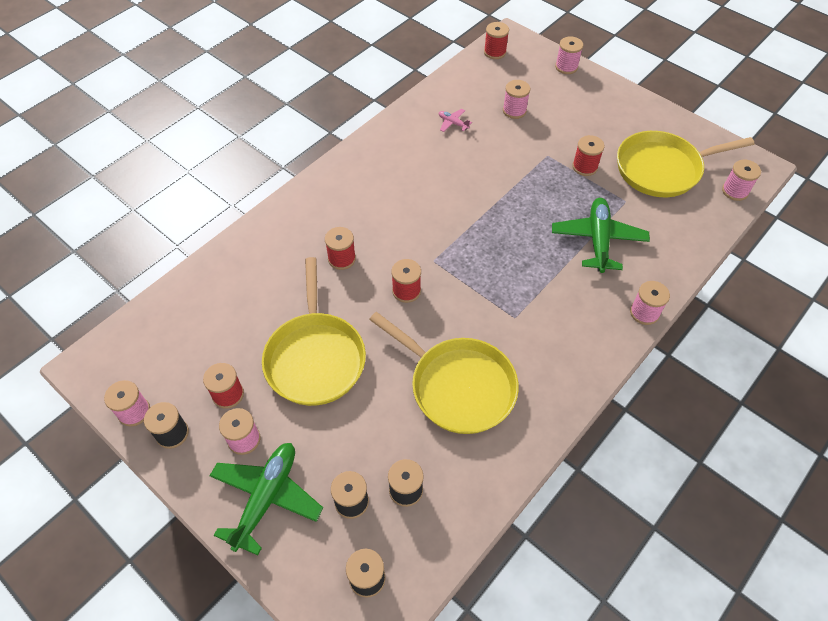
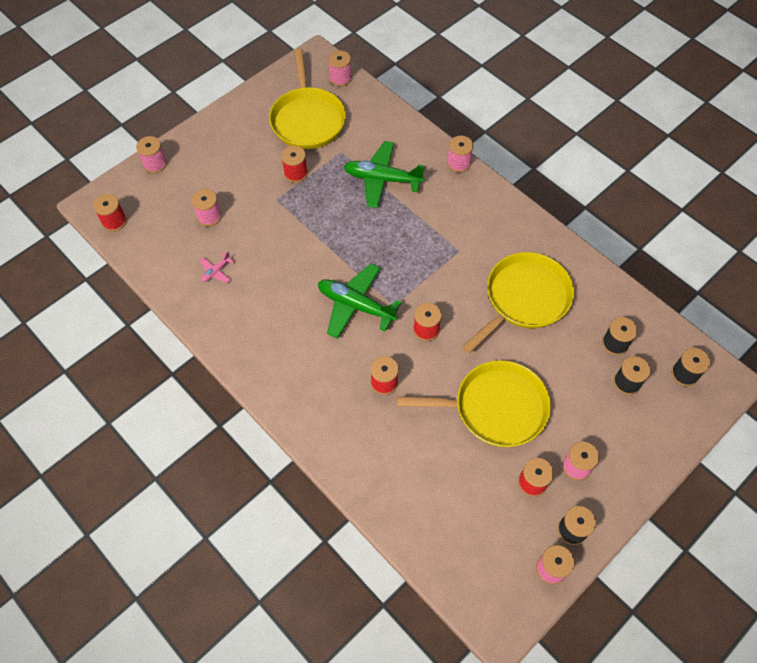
camera: 85 degrees left, 5 degrees up
green plane [210,443,323,555] -> green plane moved to [318,264,402,339]

